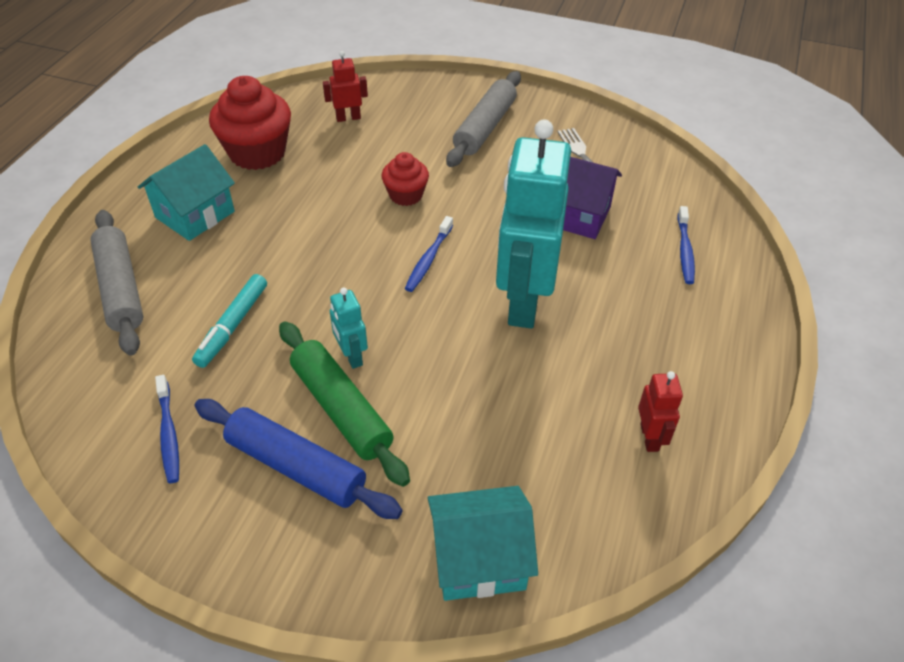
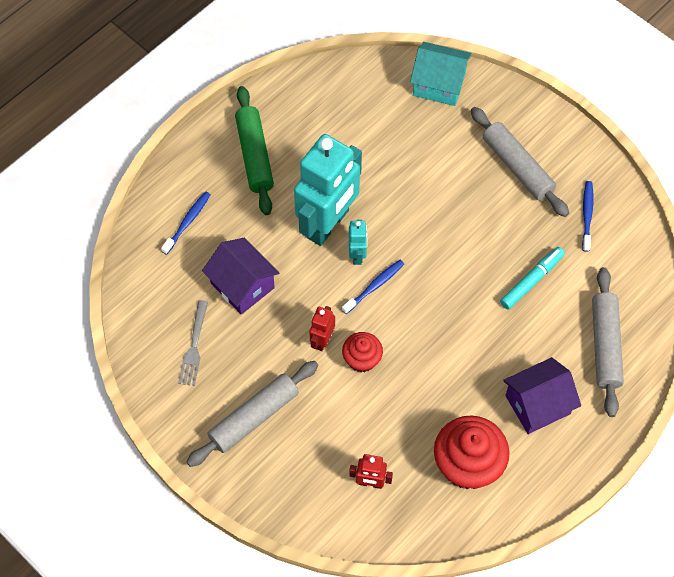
camera: 155 degrees left, 15 degrees up
turquoise house [138,144,235,241] -> purple house [503,357,581,434]
blue rolling pin [195,399,403,519] -> grey rolling pin [471,107,569,217]
green rolling pin [279,321,410,487] -> green rolling pin moved to [235,86,274,215]
turquoise robot [330,287,368,369] -> turquoise robot moved to [349,220,367,265]
red robot [638,371,683,452] -> red robot moved to [310,306,335,351]

